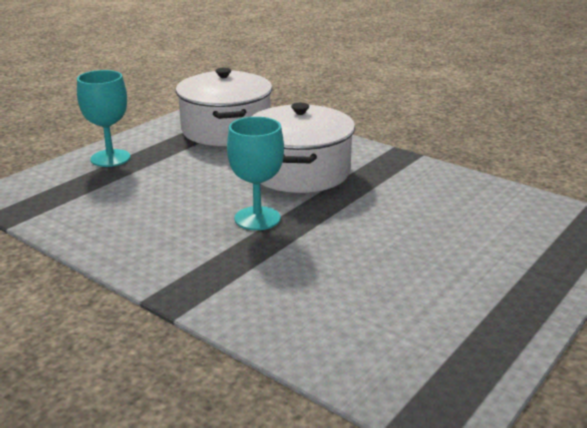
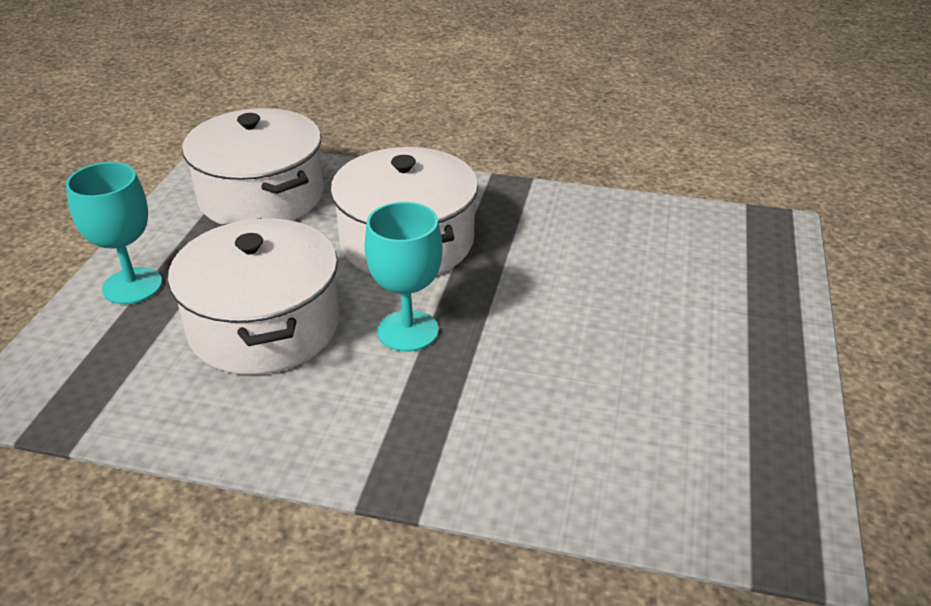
camera: 25 degrees left, 10 degrees up
none -> white pot [168,218,340,375]

